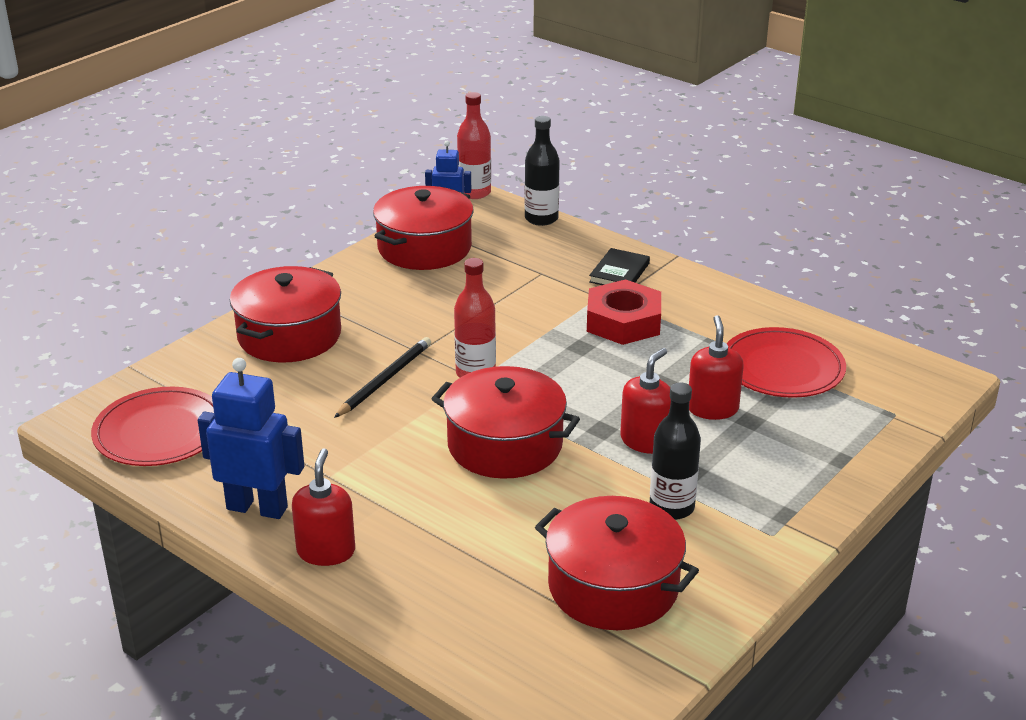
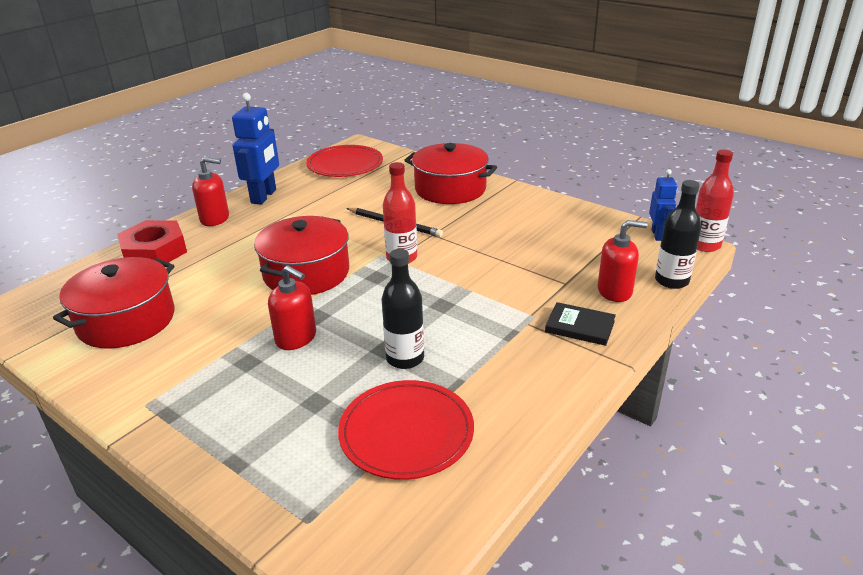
camera: 90 degrees right, 0 degrees up
red pot [373,186,474,270] -> none
red nut [587,279,661,345] -> red nut moved to [117,220,187,263]
black bottle [650,382,701,520] -> black bottle moved to [382,249,424,369]
red soap dispenser [689,315,744,420] -> red soap dispenser moved to [598,220,648,302]

